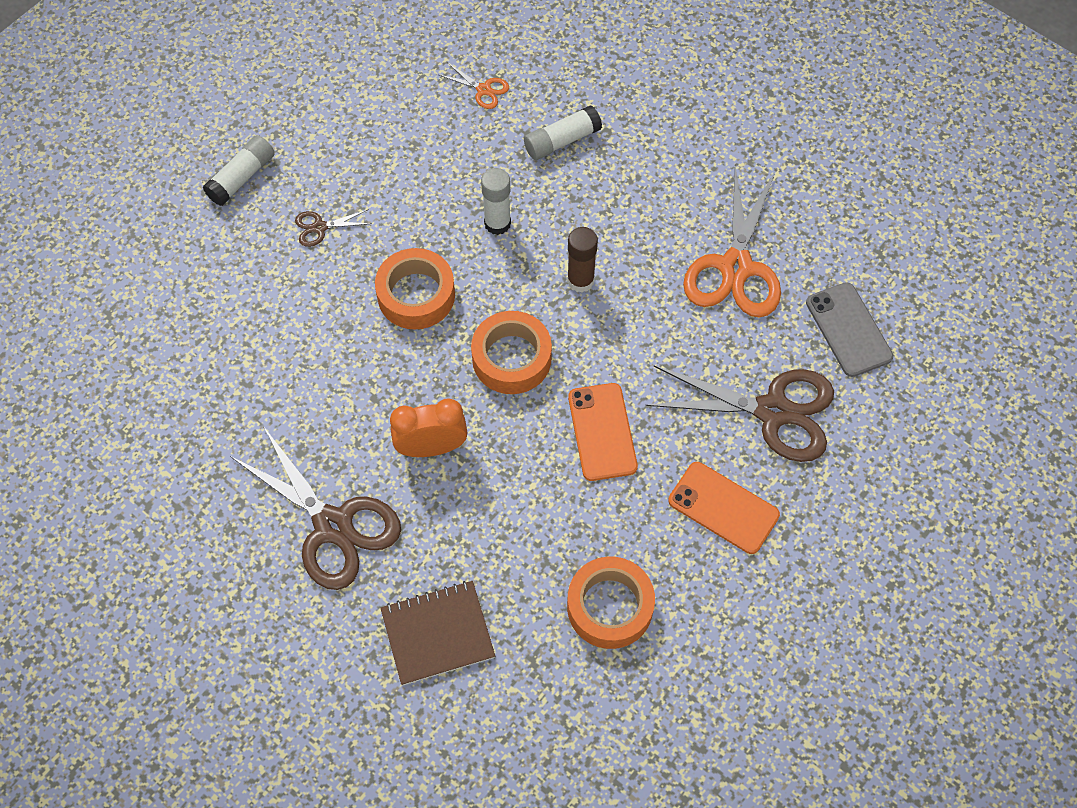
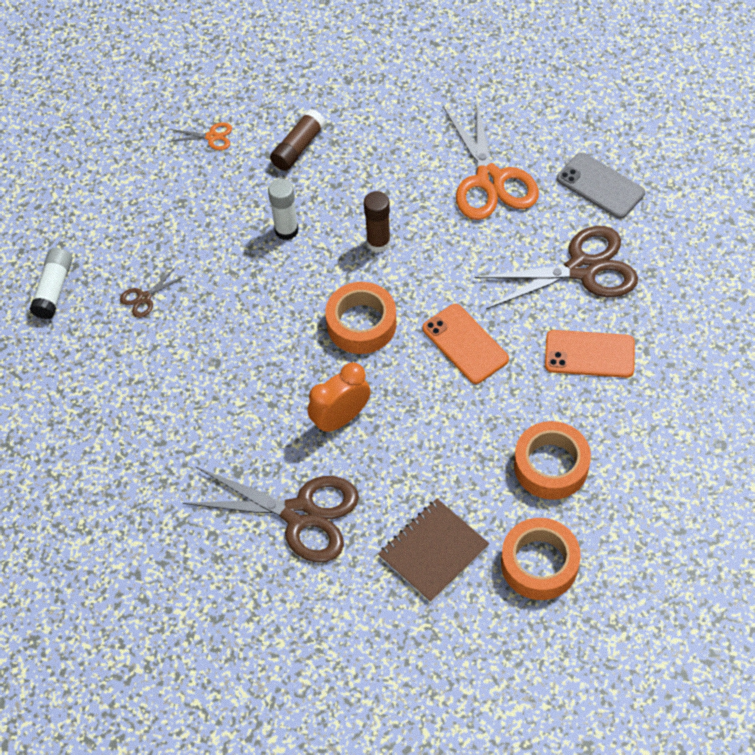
camera: 25 degrees left, 5 degrees down
orange tape [375,248,455,330] -> orange tape moved to [501,518,581,600]
white glue stick [524,106,602,160] -> brown glue stick [270,109,326,171]

